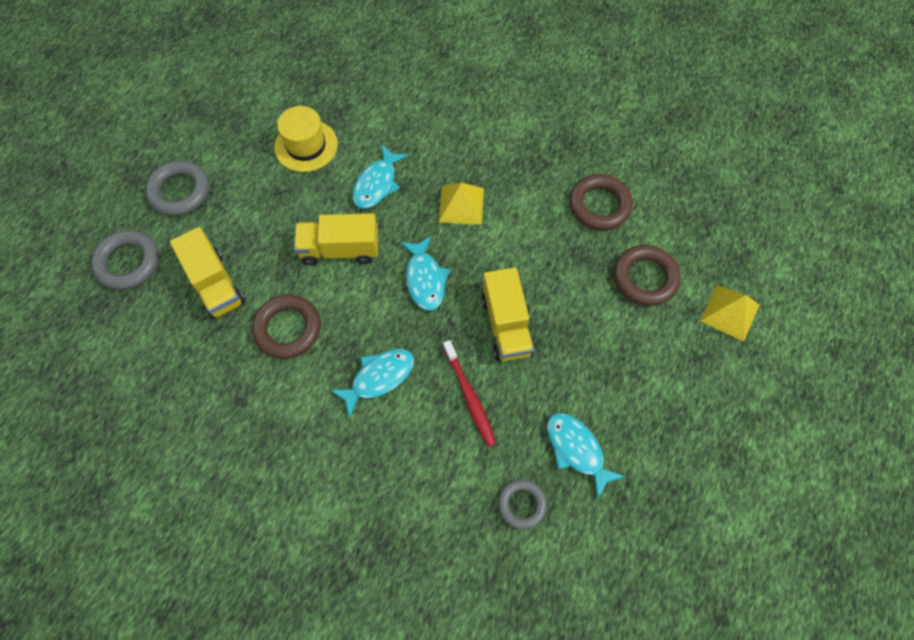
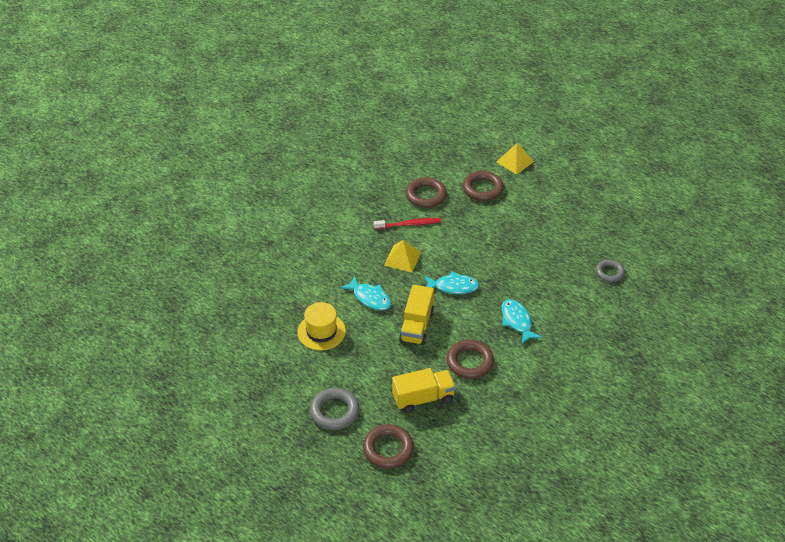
camera: 75 degrees left, 20 degrees down
grey ring [91,230,159,290] -> brown ring [363,424,414,469]
red toothbrush [443,340,496,447] -> red toothbrush moved to [374,218,441,229]
yellow truck [482,267,534,361] -> none
turquoise fish [547,413,626,500] -> none

